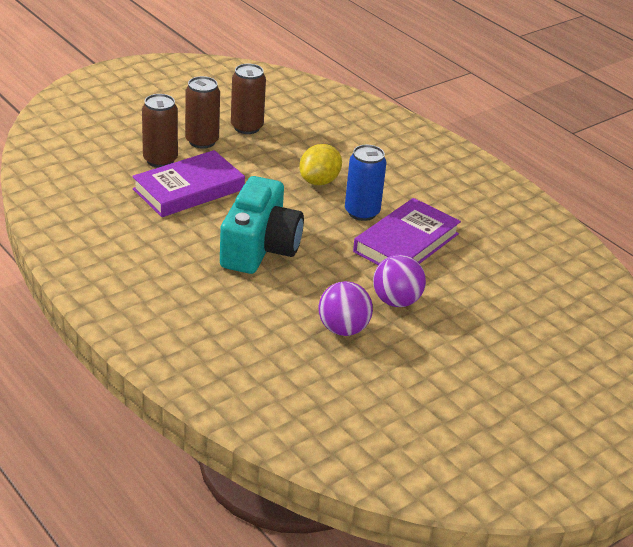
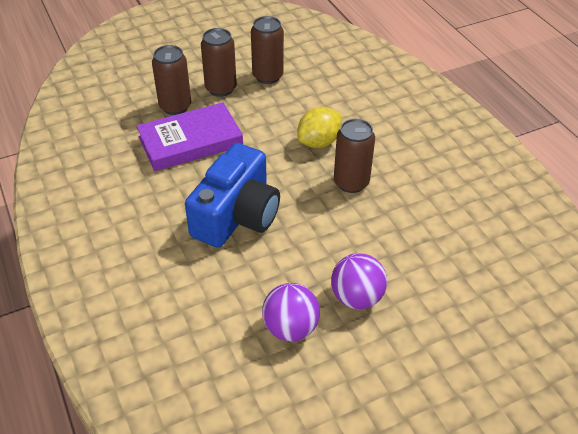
camera: 15 degrees right, 10 degrees up
turquoise camera [220,176,304,274] -> blue camera [185,143,280,248]
blue can [345,145,387,221] -> brown can [334,119,375,193]
purple book [353,198,461,265] -> none

